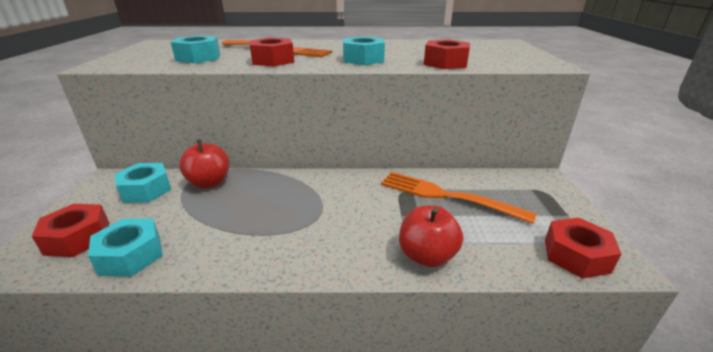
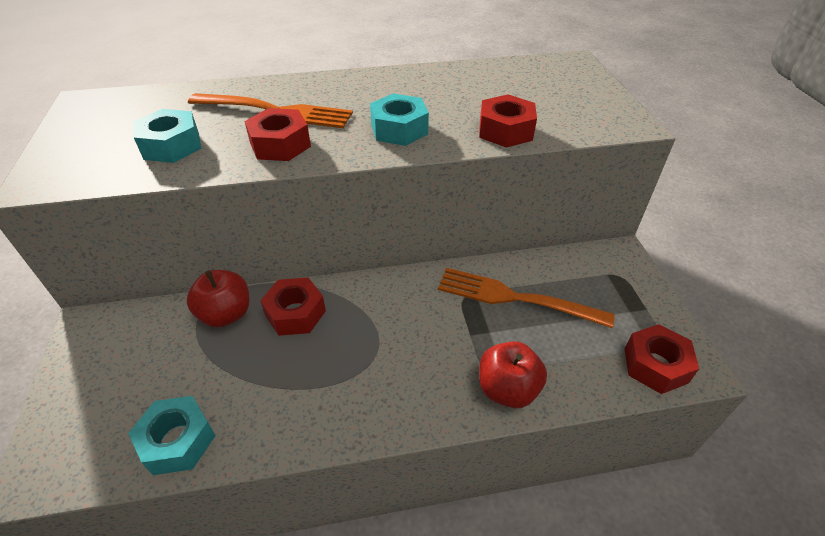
camera: 10 degrees left, 15 degrees up
red nut [32,204,109,257] -> red nut moved to [260,277,326,336]
turquoise nut [115,163,171,203] -> none

